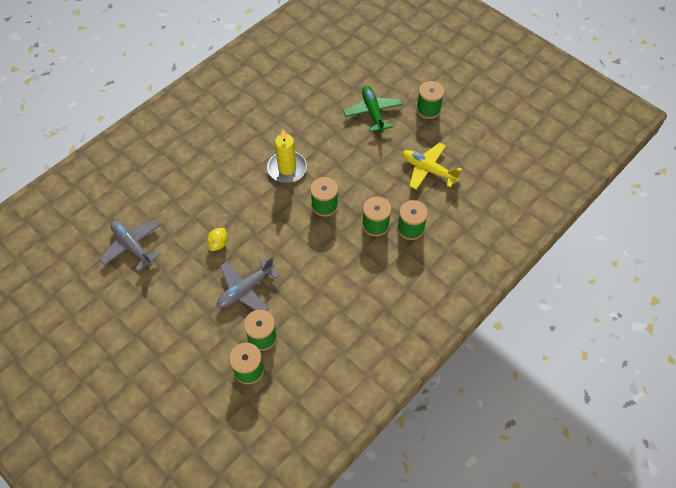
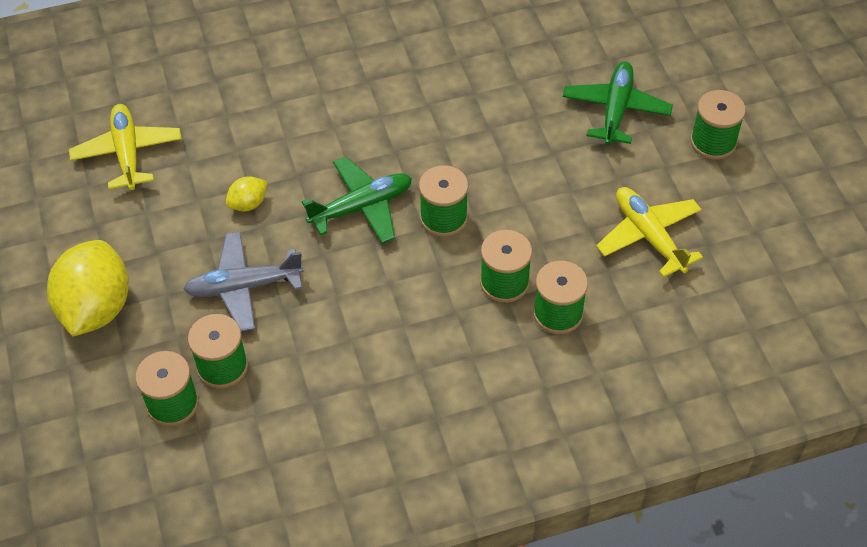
camera: 30 degrees right, 5 degrees down
grey plane [99,220,161,271] -> yellow plane [69,104,182,190]
yellow candle [267,129,307,183] -> none
none -> yellow lemon [47,240,129,336]
none -> green plane [302,157,412,243]

